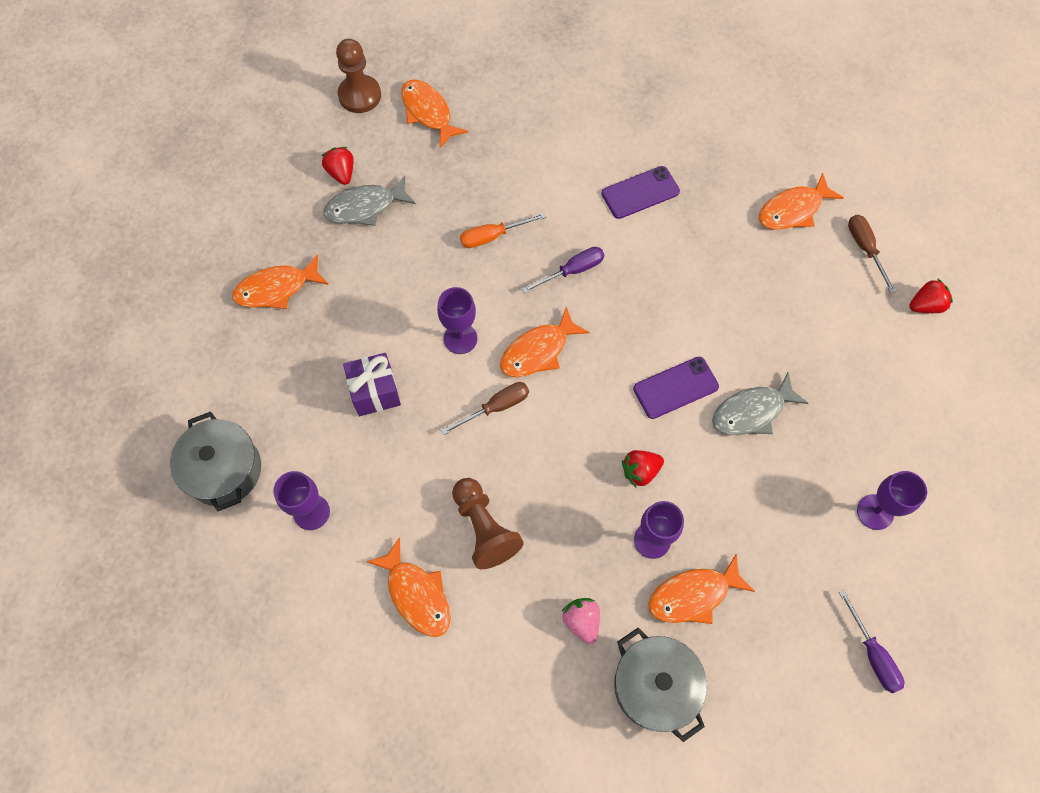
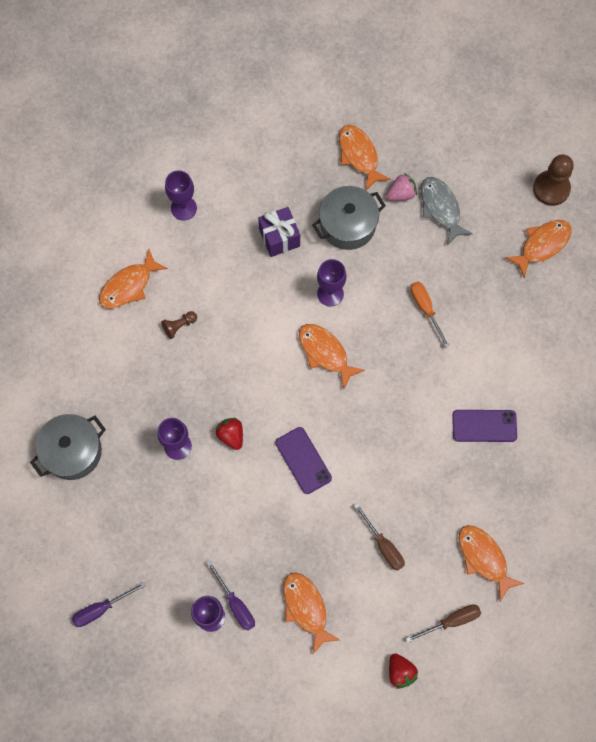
camera: 85 degrees right, 5 degrees up
grey pot [170,412,261,511] -> grey pot moved to [312,186,386,250]
red strawberry [322,147,354,185] -> none
brown screwdriver [441,382,529,435] -> brown screwdriver moved to [354,503,405,571]
brown pawn [452,478,524,569] -> brown pawn [161,311,197,339], size x0.53
purple screwdriver [522,247,604,293] -> purple screwdriver moved to [206,561,255,631]
pink strawberry [561,598,600,644] -> pink strawberry moved to [387,173,417,201]
purple phone [602,166,680,219] -> purple phone turned 60 degrees counterclockwise [452,410,517,442]
orange fish [648,554,755,624] -> orange fish moved to [283,572,340,654]
grey fish [712,372,808,435] -> none

